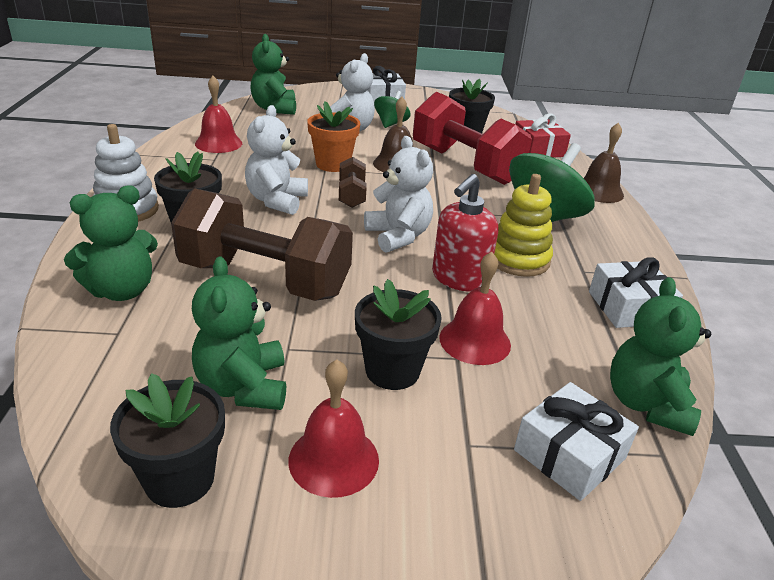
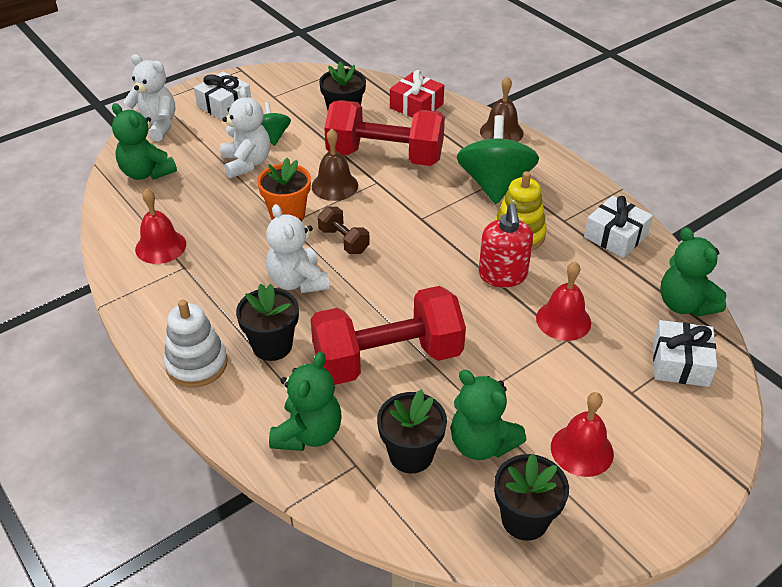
camera: 35 degrees left, 10 degrees up
brown dumbbell [171,188,353,301] -> red dumbbell [310,286,466,385]
black flower pot [355,279,442,390] -> black flower pot moved to [377,389,447,473]
white teddy bear [364,136,433,253] -> white teddy bear moved to [123,54,175,141]

